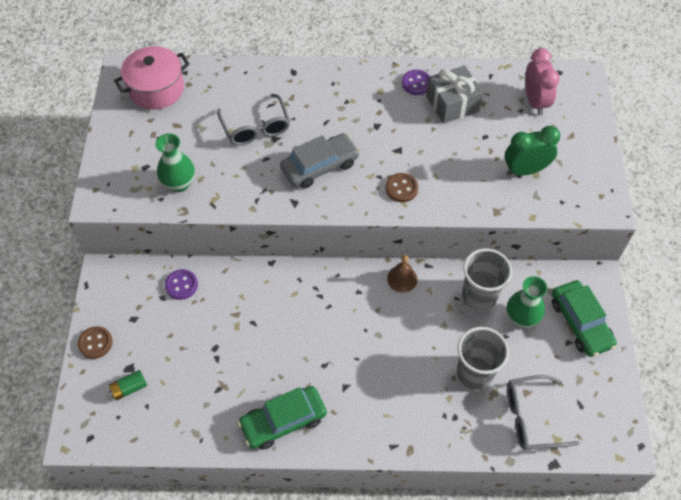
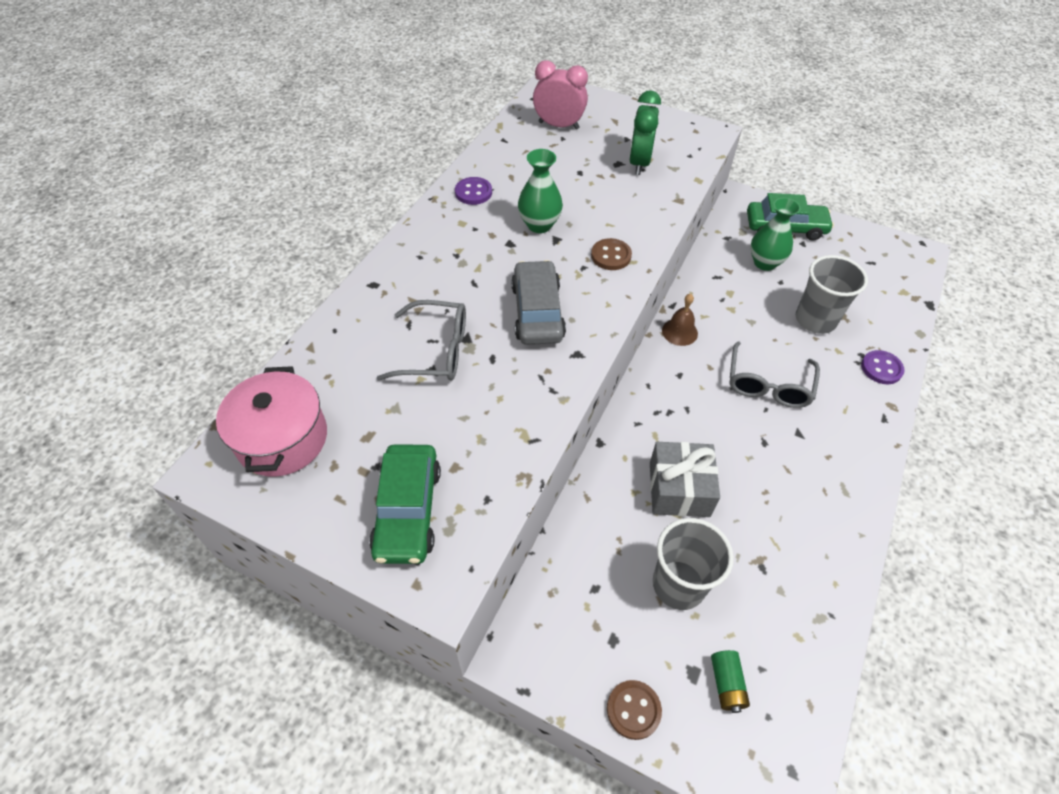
camera: 65 degrees left, 5 degrees down
green vase [156,133,195,192] -> green vase moved to [518,149,563,233]
purple button [165,269,198,300] -> purple button moved to [861,350,904,384]
green car [238,386,327,450] -> green car moved to [369,444,441,564]
grey gift [426,65,483,124] -> grey gift moved to [650,442,720,517]
grey cup [462,248,512,311] -> grey cup moved to [653,518,734,610]
grey glasses [507,375,580,450] -> grey glasses moved to [729,341,820,408]

